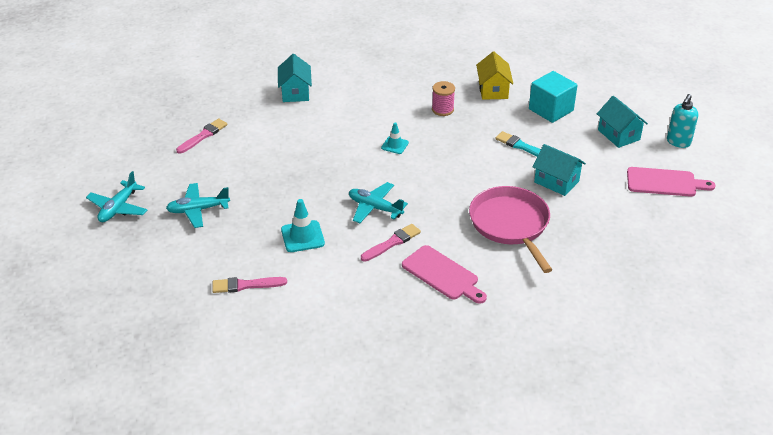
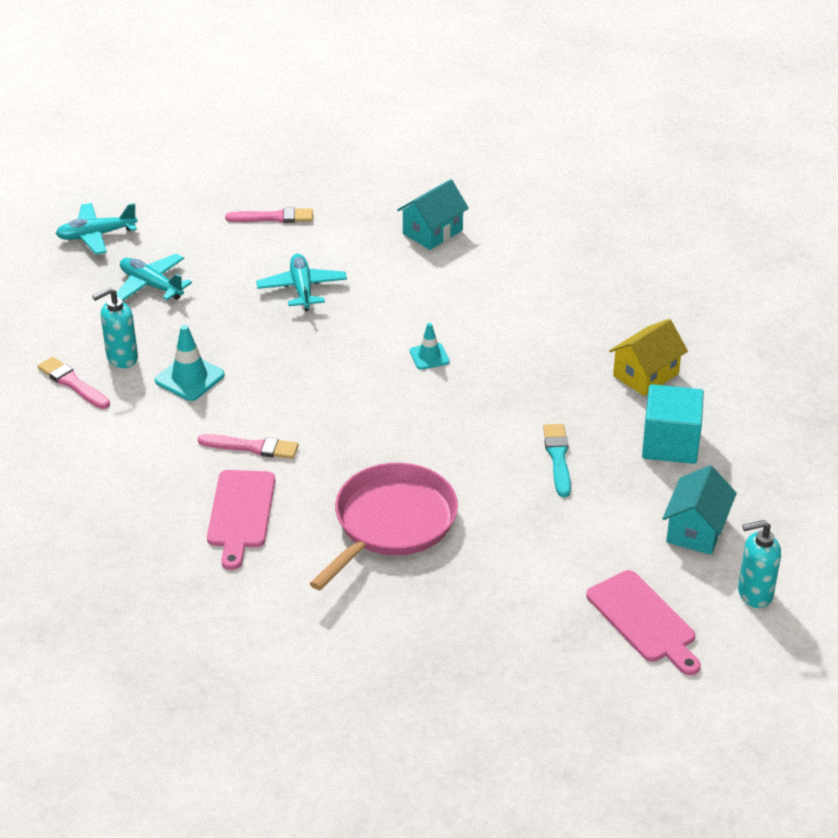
camera: 50 degrees right, 0 degrees up
turquoise plane [349,182,408,223] -> turquoise plane moved to [256,254,347,311]
pink spool [432,81,455,116] -> none
turquoise house [533,144,586,196] -> none
none -> turquoise soap dispenser [92,287,138,368]

